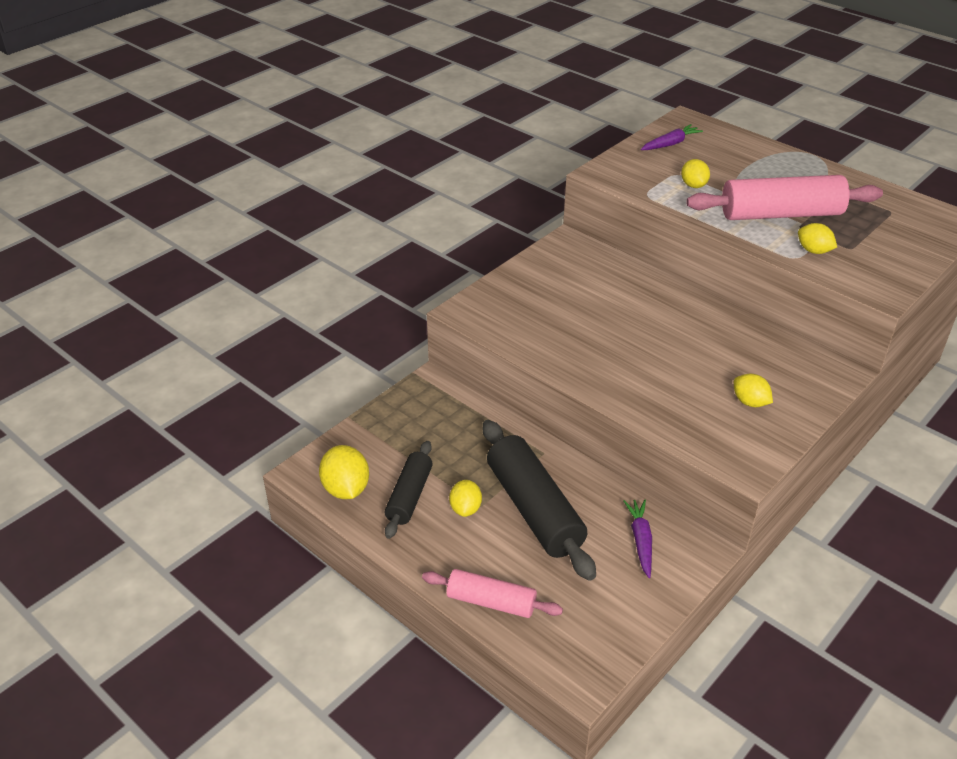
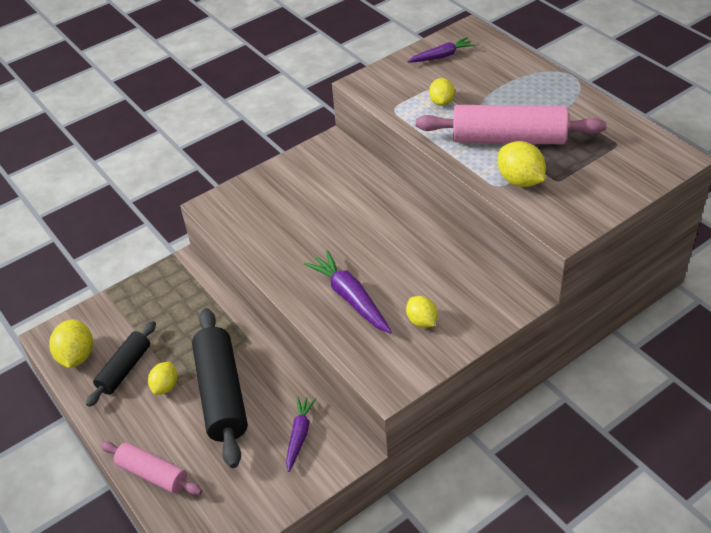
camera: 15 degrees right, 5 degrees up
yellow lemon [798,223,837,254] -> yellow lemon [498,141,546,187], size x1.53
none -> purple carrot [304,250,392,333]

